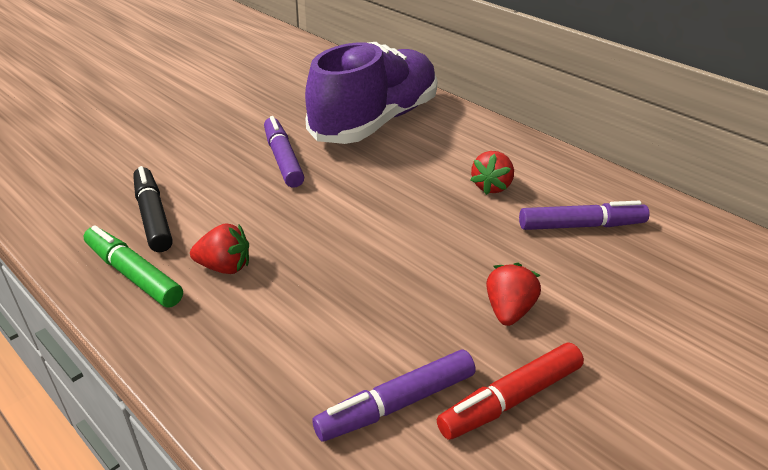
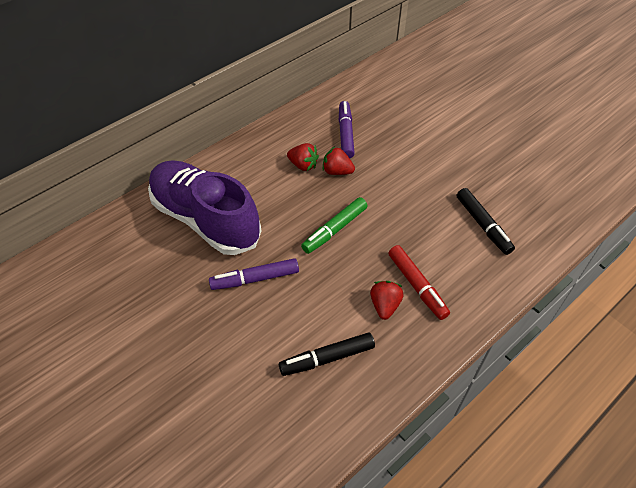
camera: 85 degrees left, 15 degrees up
green marker [84,225,183,308] -> green marker moved to [301,197,367,254]
purple marker [312,349,476,441] -> black marker [457,188,515,255]
red marker [437,343,584,440] -> red marker moved to [388,245,450,320]
red strawberry [486,263,541,326] -> red strawberry moved to [323,147,355,175]

